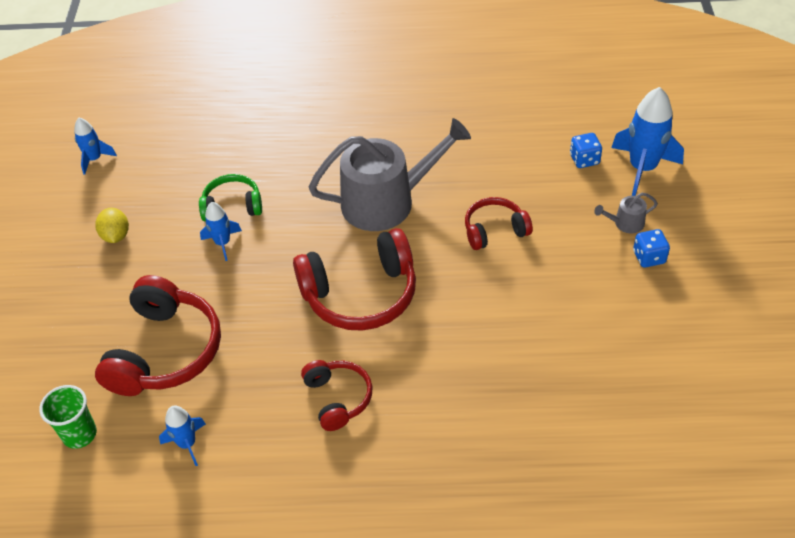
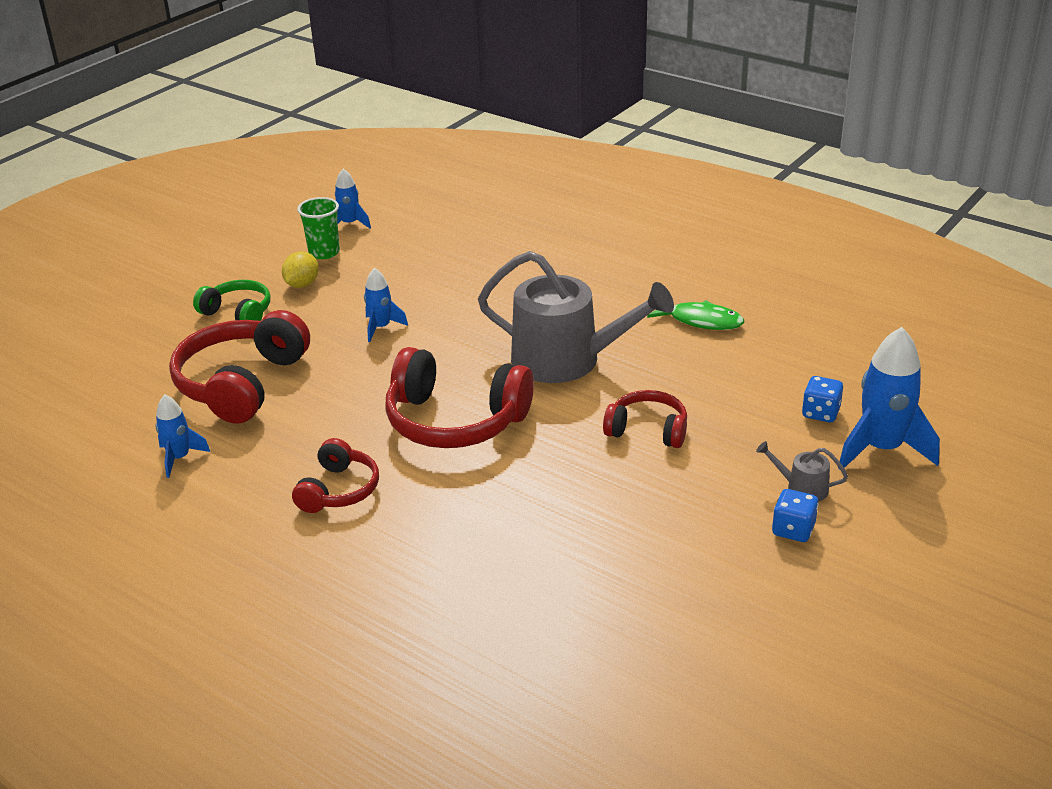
camera: 35 degrees right, 15 degrees down
green cup [39,385,97,449] -> green cup moved to [297,197,340,259]
red headphones [95,275,221,396] -> red headphones turned 150 degrees clockwise [169,310,310,424]
green headphones [199,174,262,222] -> green headphones moved to [193,280,270,321]
none -> green fish [647,300,744,330]

